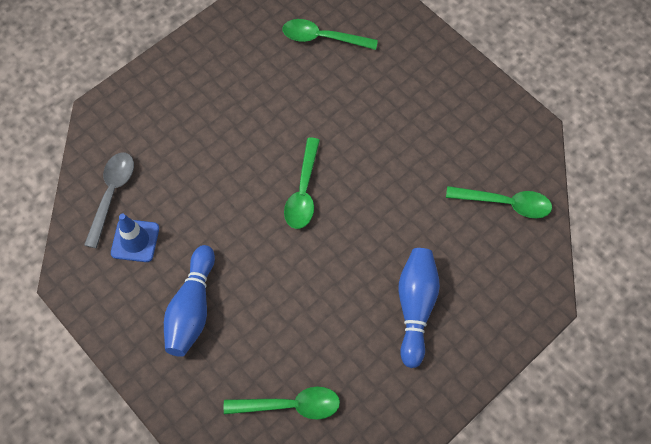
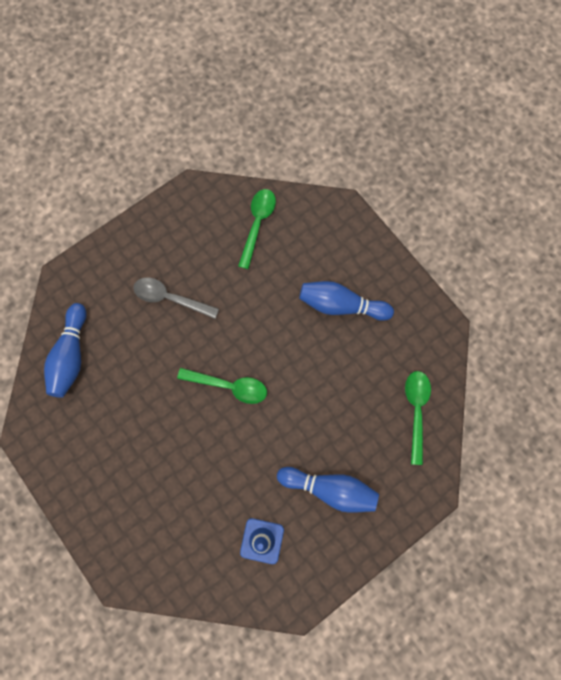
camera: 85 degrees left, 10 degrees up
grey spoon [84,152,134,249] -> grey spoon moved to [133,277,219,319]
green spoon [283,19,378,50] -> blue bowling pin [44,303,86,398]

